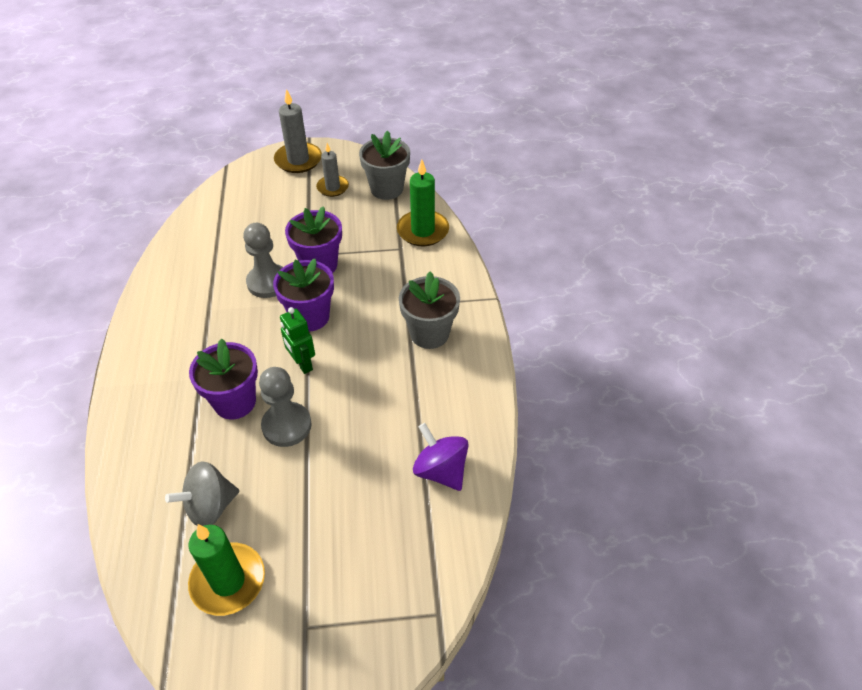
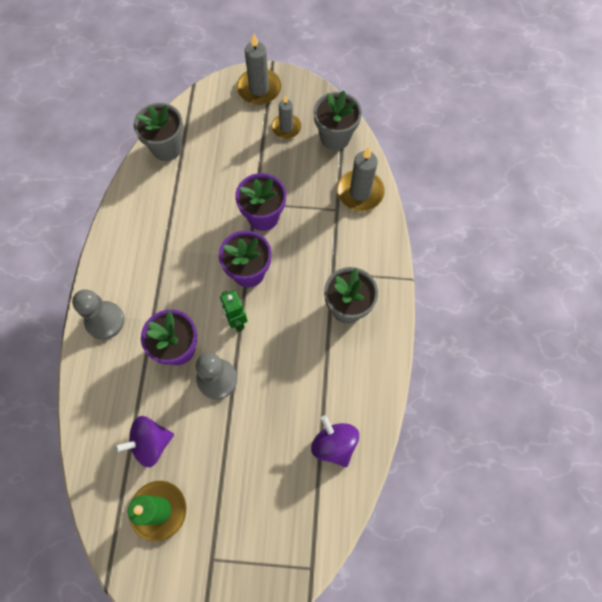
camera: 10 degrees right, 20 degrees up
grey spinning top [165,461,239,526] -> purple spinning top [115,416,174,467]
grey pawn [243,223,283,298] -> grey pawn moved to [72,289,124,340]
green candle [397,159,449,246] -> grey candle [337,147,385,211]
none -> grey flower pot [133,103,183,161]

